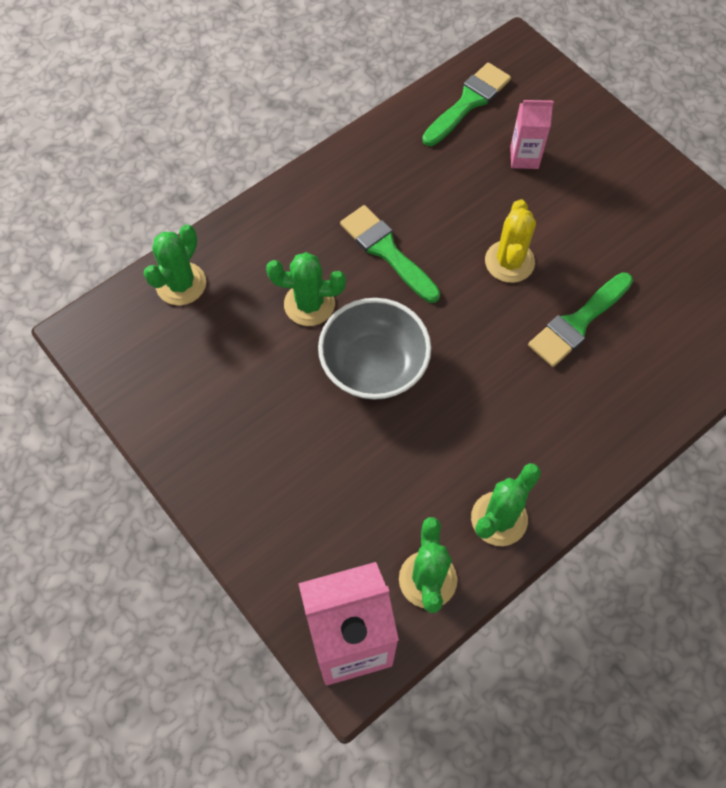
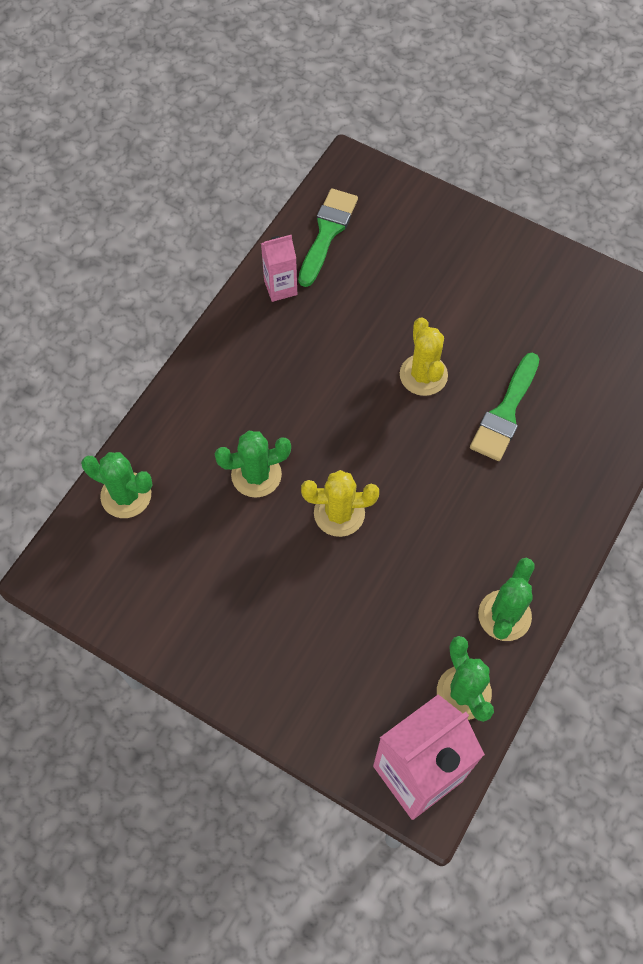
camera: 20 degrees left, 0 degrees up
green cactus [143,224,206,305] -> green cactus turned 75 degrees counterclockwise [81,452,153,518]
grey bowl [318,298,431,400] -> yellow cactus [301,470,379,537]
green brush [340,205,440,303] -> none
pink carton [510,100,554,169] -> pink carton moved to [261,235,297,302]

